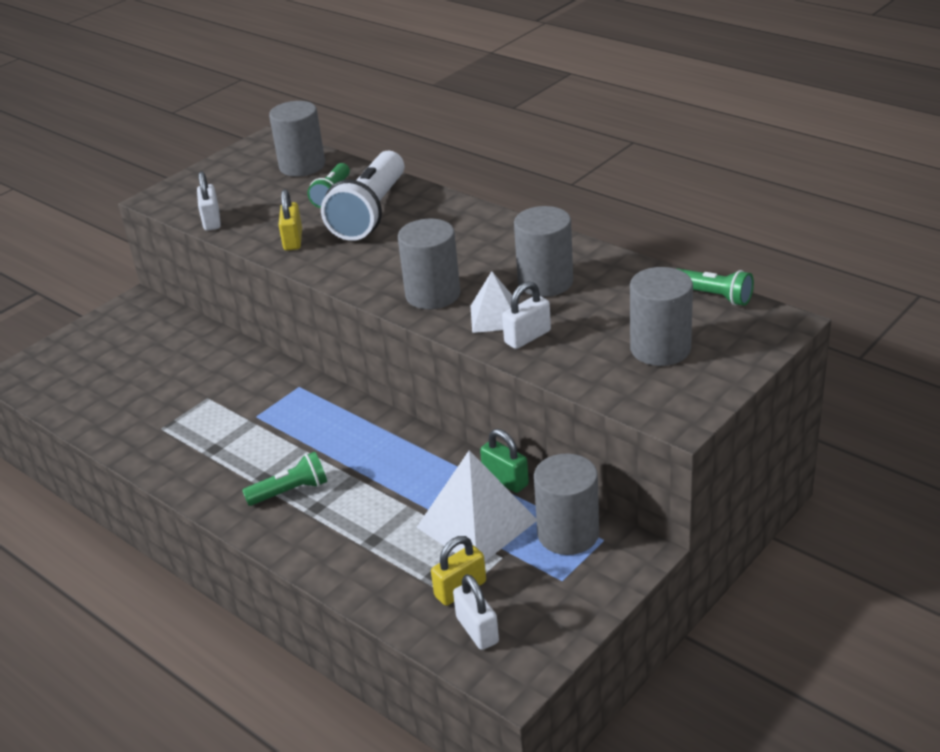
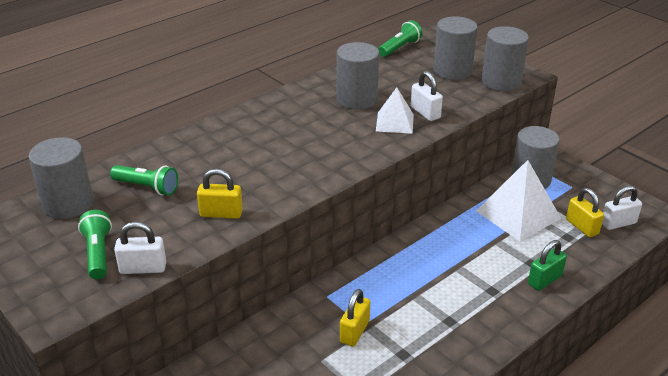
camera: 85 degrees left, 0 degrees up
green flashlight [242,452,327,506] -> green flashlight moved to [78,210,112,279]
white flashlight [321,151,404,241] -> none
grey cylinder [398,219,460,309] -> grey cylinder moved to [482,26,529,91]
green padlock [480,429,529,493] -> green padlock moved to [528,240,567,291]
none -> yellow padlock [340,289,370,347]

